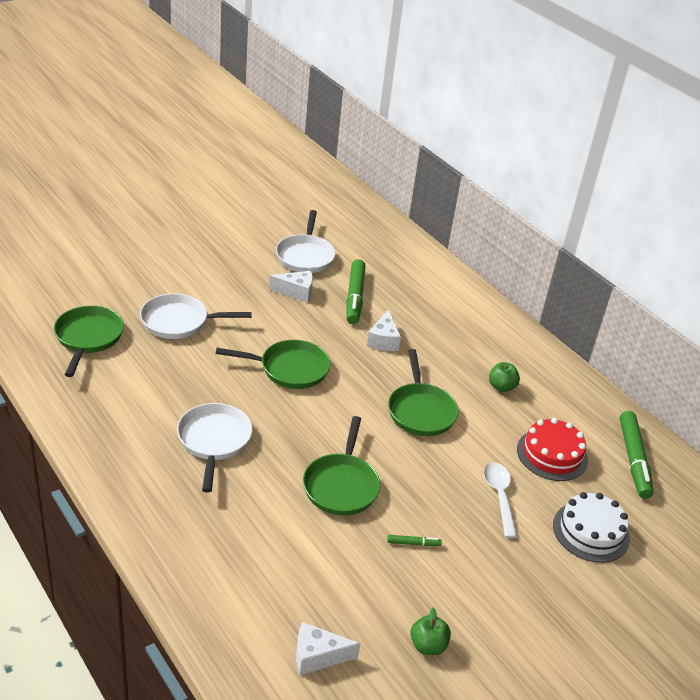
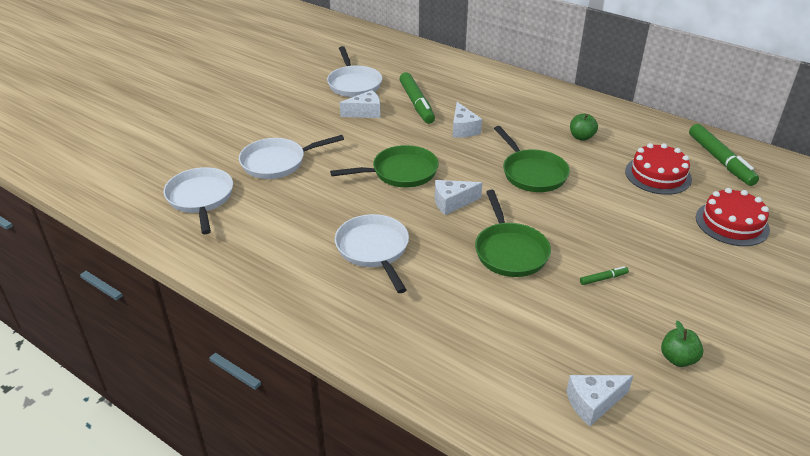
camera: 15 degrees left, 0 degrees up
green pan [54,306,124,377] -> white pan [164,167,233,234]
white spoon [484,462,517,538] -> none
white cake [553,492,630,563] -> red cake [696,188,770,246]
none -> white cheese [435,180,482,215]

